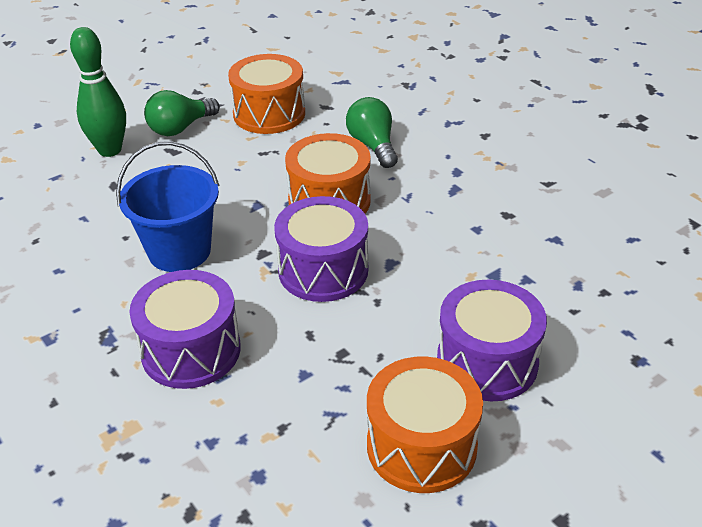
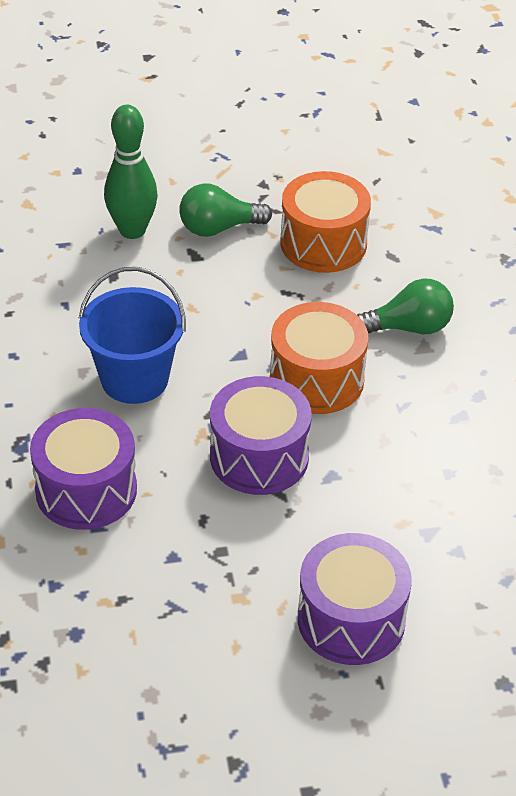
camera: 25 degrees right, 5 degrees up
green light bulb [346,97,398,168] -> green light bulb turned 75 degrees clockwise [357,278,454,334]
orange drum [367,356,483,493] -> none

